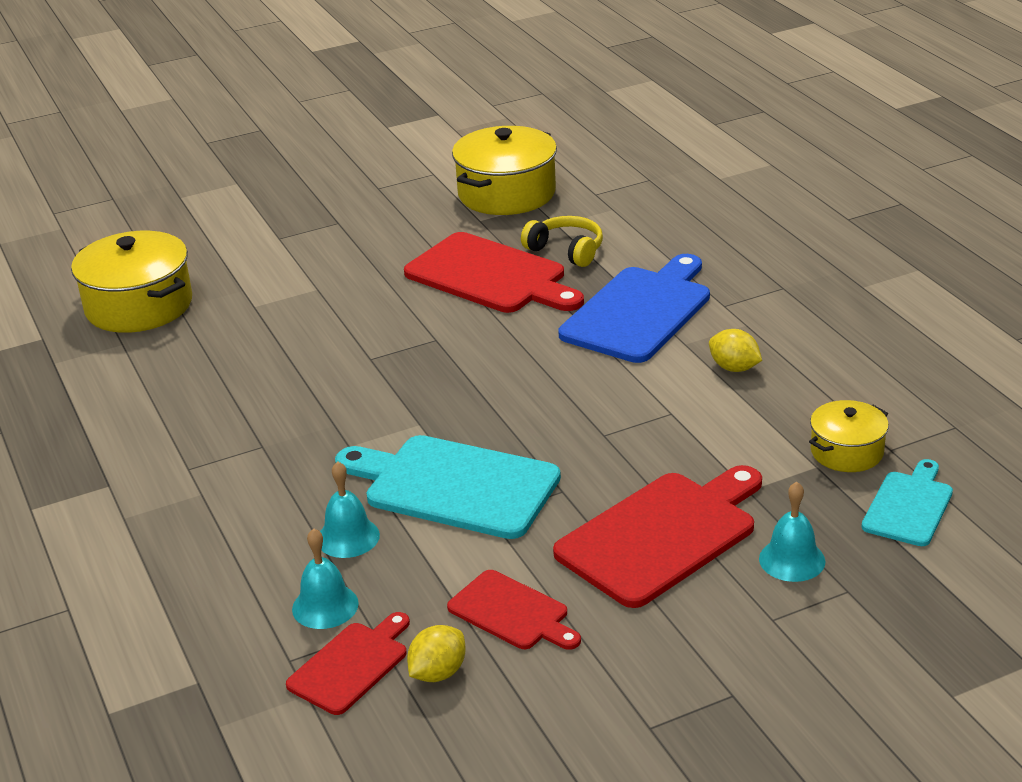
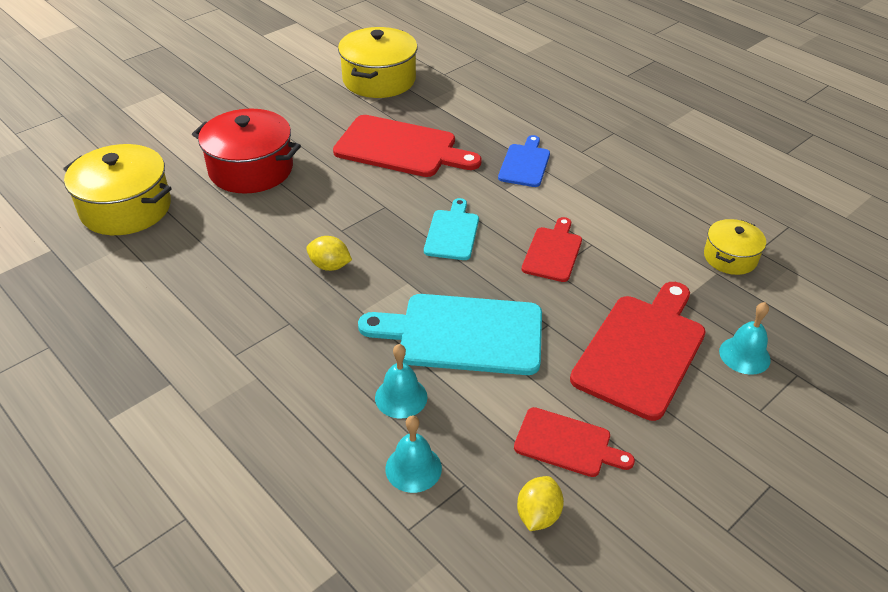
camera: 20 degrees left, 10 degrees up
red cutting board [286,612,410,715] -> red cutting board moved to [522,217,582,282]
yellow headphones [521,216,603,267] -> none
blue cutting board [558,254,710,363] -> blue cutting board [498,135,550,187], size x0.56
yellow lemon [709,329,762,372] -> yellow lemon moved to [306,236,352,271]
turquoise cutting board [861,459,953,546] -> turquoise cutting board moved to [424,198,479,260]
none -> red pot [192,109,301,194]

